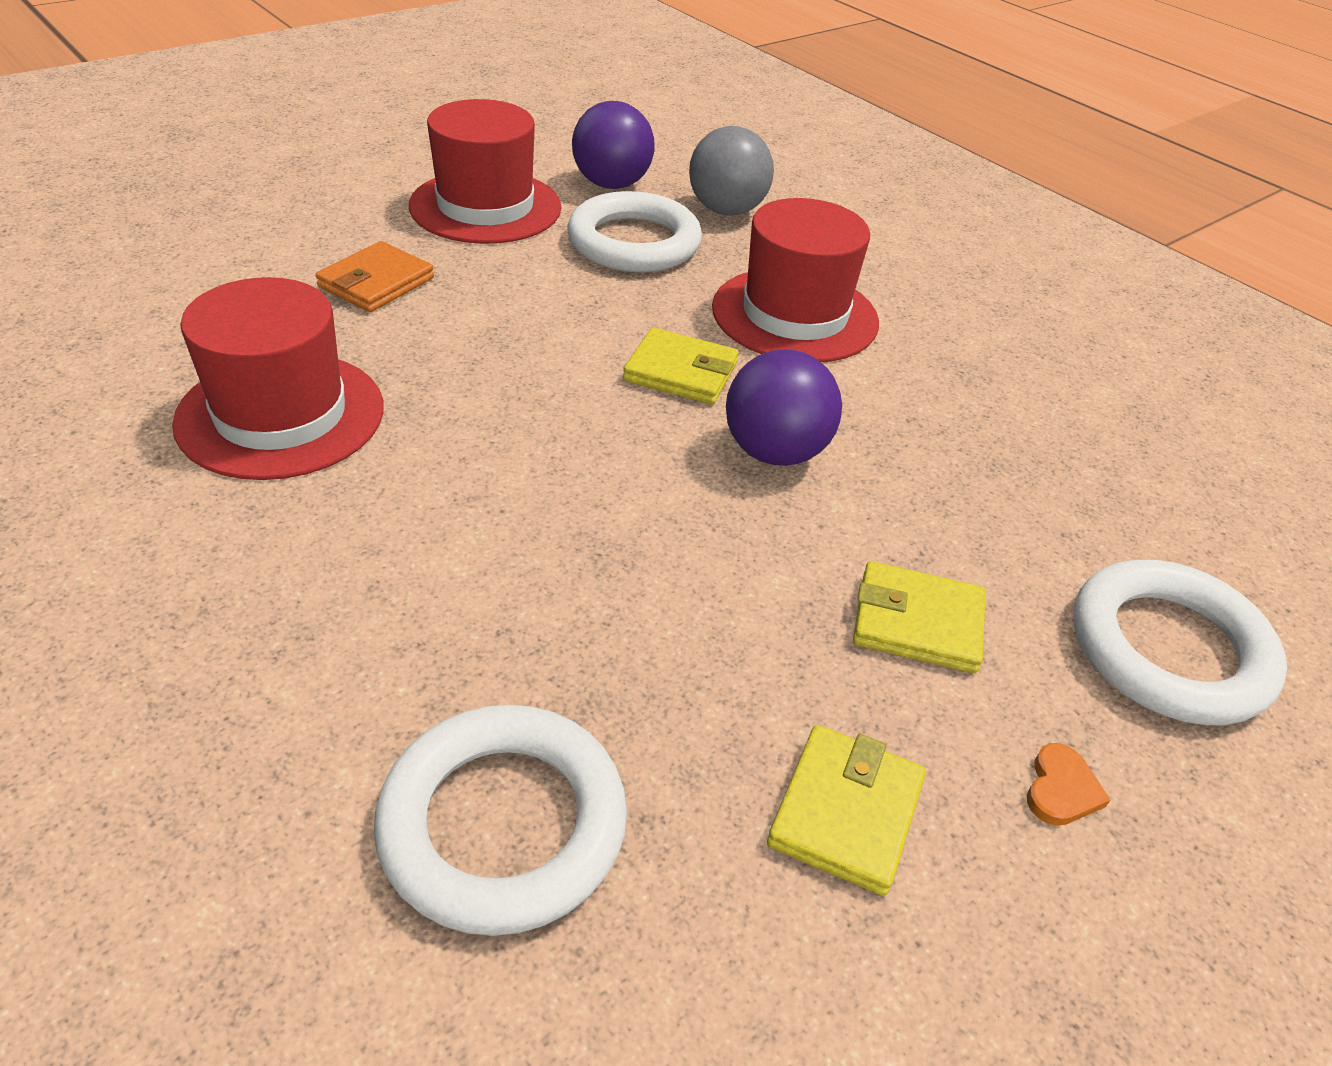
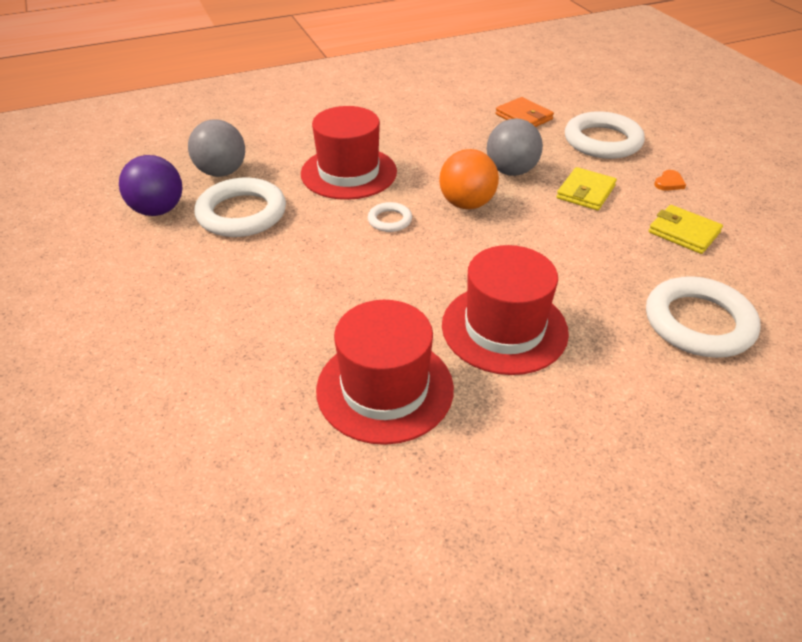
camera: 70 degrees left, 0 degrees up
orange wallet [315,241,434,312] -> orange wallet moved to [496,97,554,127]
red hat [409,99,562,244] -> red hat moved to [442,245,569,375]
yellow wallet [623,327,739,404] -> white ring [368,202,412,232]
purple ball [726,349,842,466] -> orange ball [439,149,499,209]
orange heart [1027,743,1111,826] -> orange heart turned 90 degrees clockwise [654,170,686,191]
none -> grey ball [487,118,543,176]

